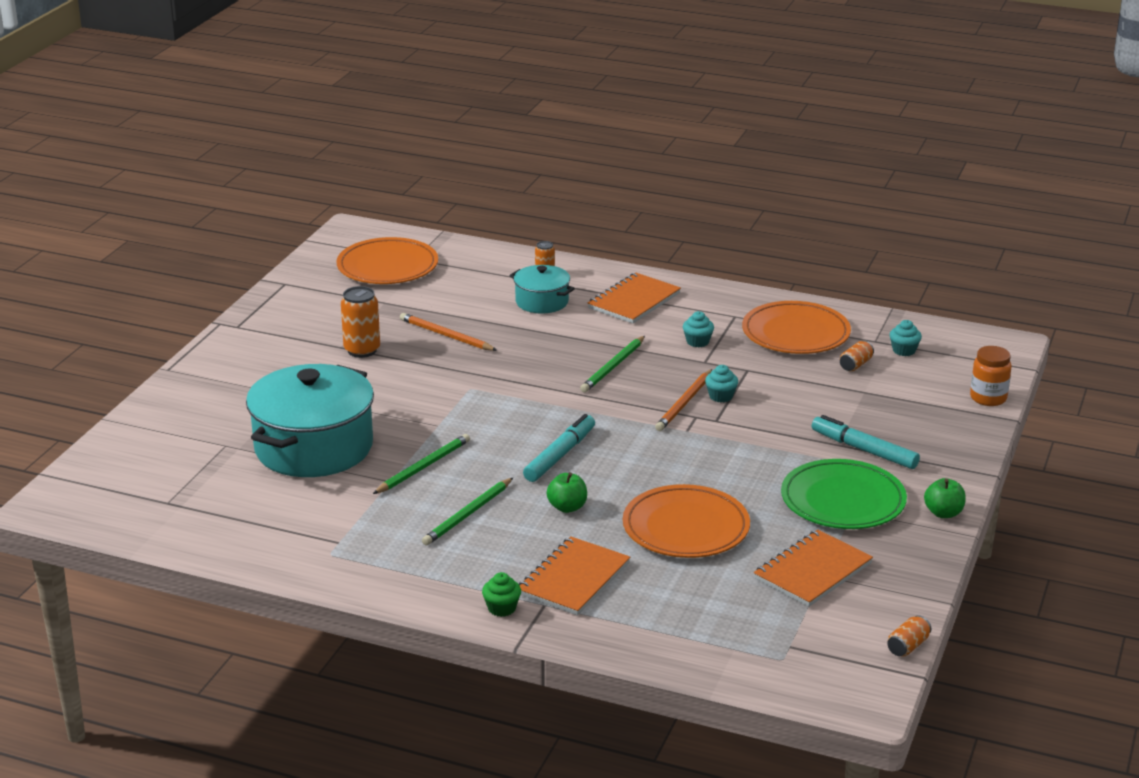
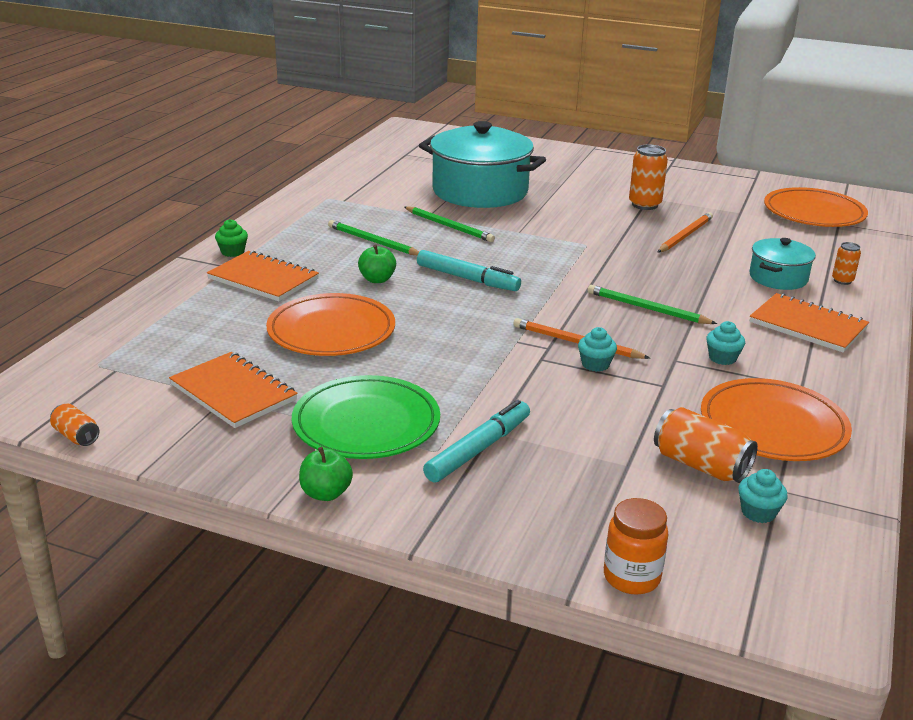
camera: 90 degrees right, 0 degrees up
orange can [840,341,874,371] -> orange can [654,407,758,483], size x1.75

